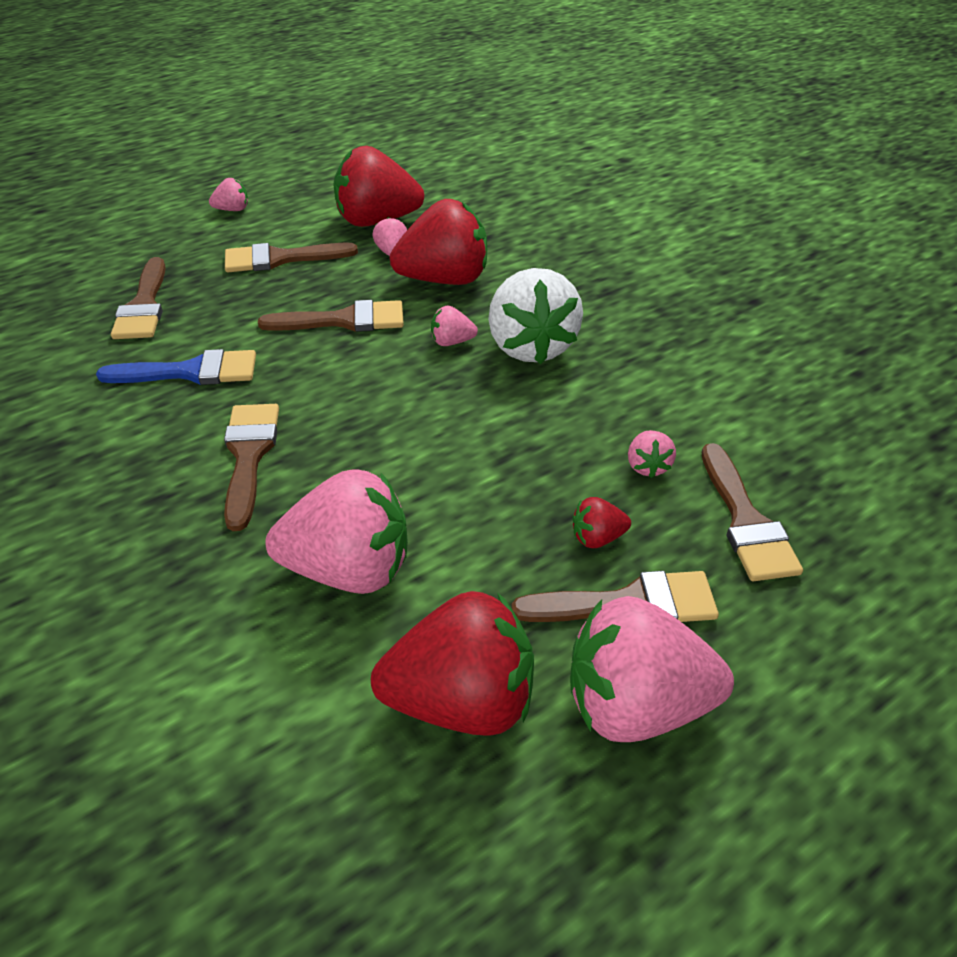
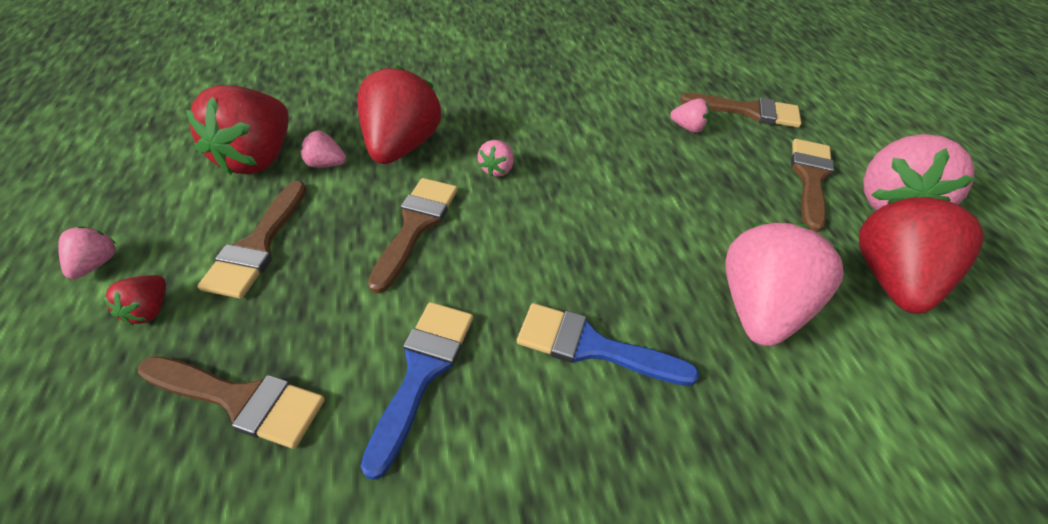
camera: 70 degrees left, 5 degrees up
brown brush [224,404,279,531] -> blue brush [517,303,699,386]
white strawberry [488,268,583,364] -> none
red strawberry [573,497,631,548] -> red strawberry moved to [103,275,166,325]

